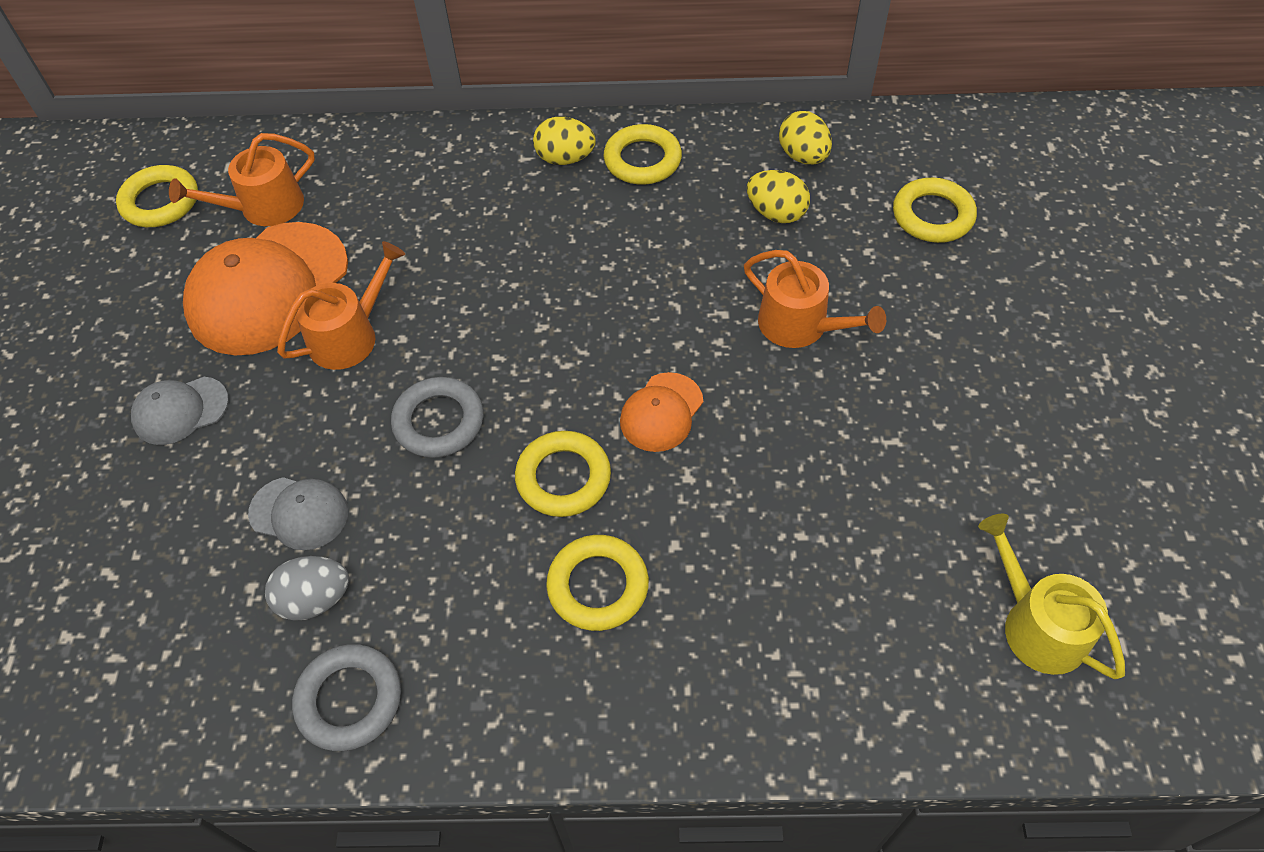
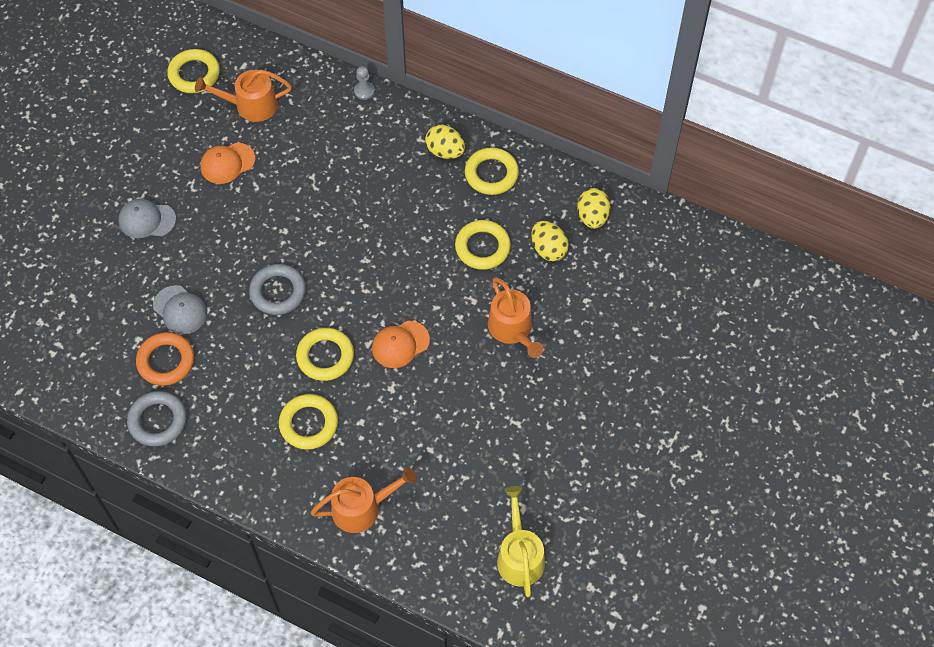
camera: 25 degrees right, 5 degrees up
orange cap [183,222,348,356] -> orange cap [200,142,255,184], size x0.50
grey egg [265,556,349,621] -> orange ring [136,332,194,386]
orange watering can [277,241,405,370] -> orange watering can moved to [311,467,417,533]
yellow ring [893,177,977,243] -> yellow ring moved to [455,220,511,270]
none -> grey pawn [354,66,375,100]

